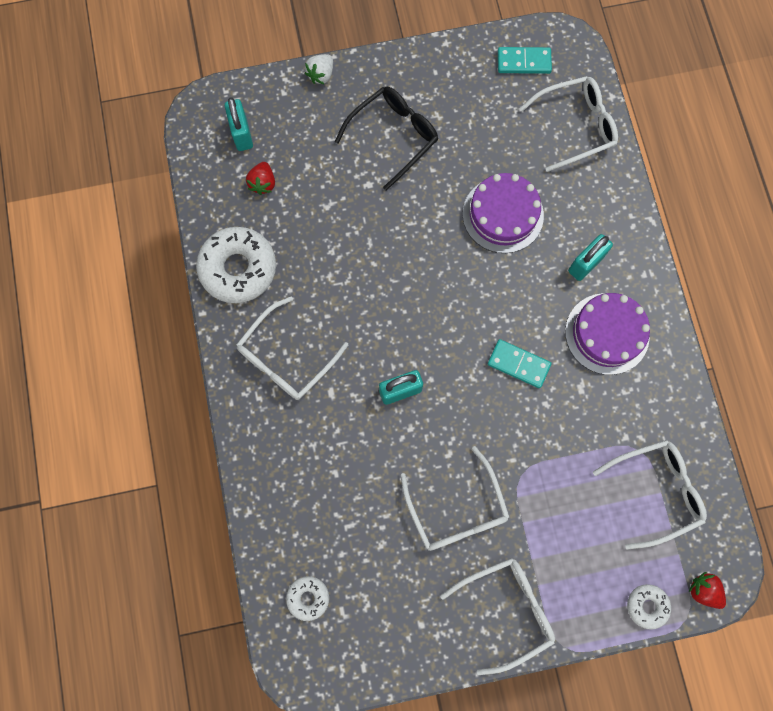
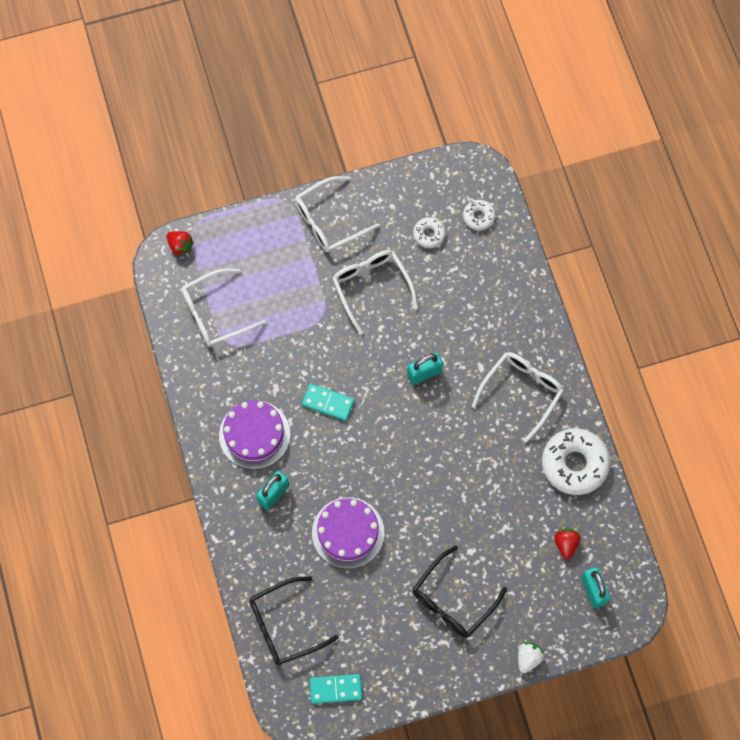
camera: 175 degrees right, 5 degrees down
white glasses [520,76,618,172] -> black glasses [249,576,338,665]
white donut [627,584,671,630] -> white donut moved to [413,217,446,248]

